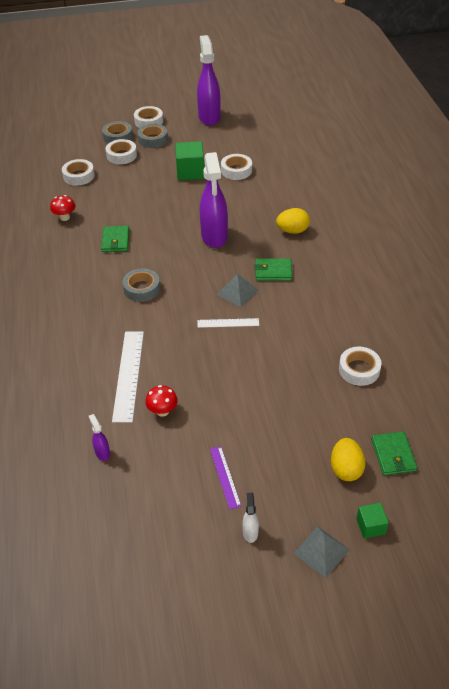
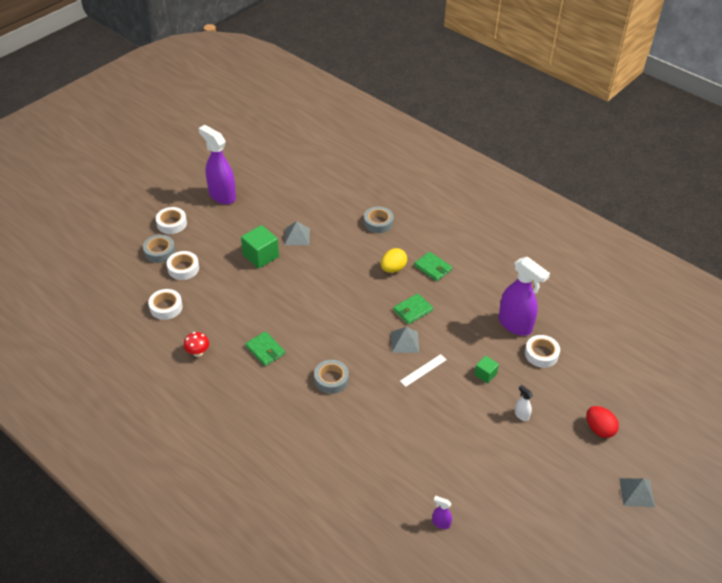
camera: 40 degrees left, 0 degrees up
white ruler [112,332,144,423] -> none
grey tape [137,124,168,148] -> grey tape moved to [364,206,394,233]
red mushroom [145,385,178,417] -> none
purple spray bottle [200,152,228,248] -> purple spray bottle moved to [499,257,550,336]
purple ruler [210,446,241,509] -> none
white tape [221,154,252,180] -> grey pyramid [284,221,310,245]
white spray bottle [243,493,259,543] -> white spray bottle moved to [515,385,533,421]
yellow egg [331,438,366,481] -> red egg [586,406,619,438]
green cube [356,503,389,539] -> green cube moved to [474,356,499,384]
green wallet [371,431,417,475] -> green wallet moved to [414,252,452,281]

